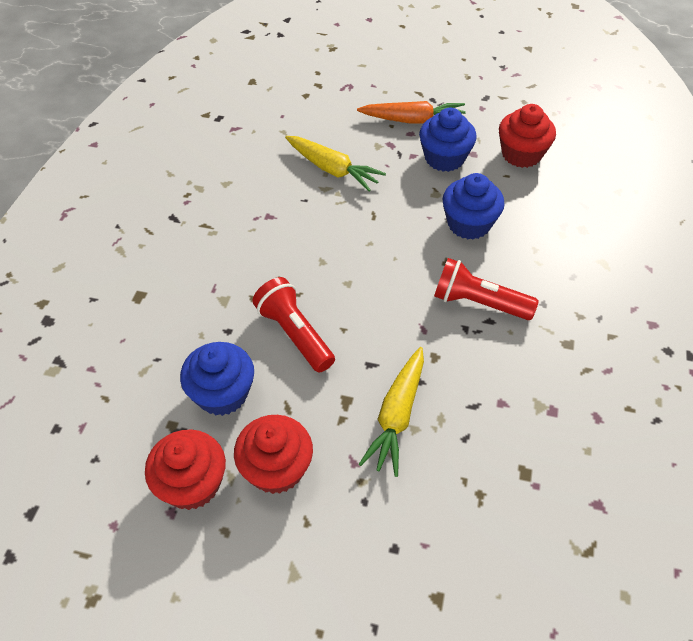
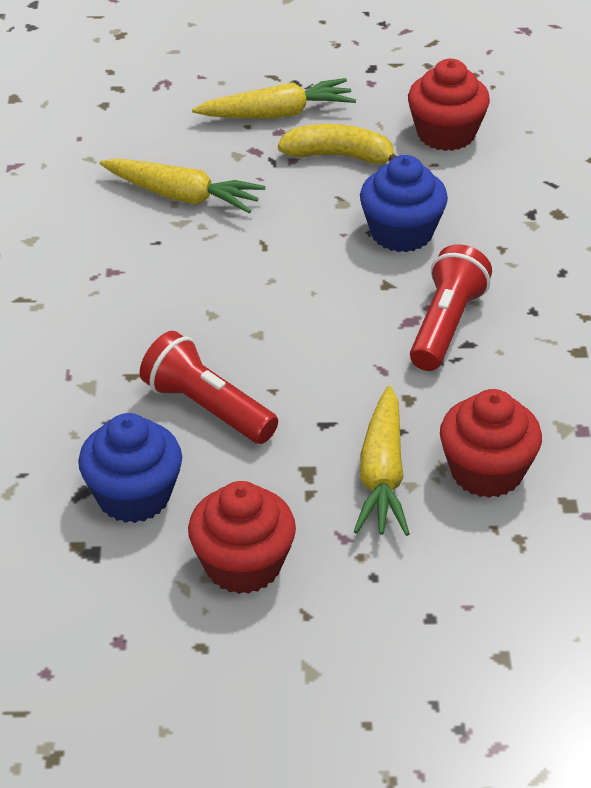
camera: 15 degrees left, 10 degrees down
red cupcake [145,430,226,510] -> red cupcake moved to [440,389,542,498]
orange carrot [357,101,466,124] -> yellow carrot [192,78,356,119]
blue cupcake [419,108,477,172] -> yellow banana [278,124,397,164]
red flashlight [434,258,539,320] -> red flashlight turned 105 degrees clockwise [410,244,492,371]

